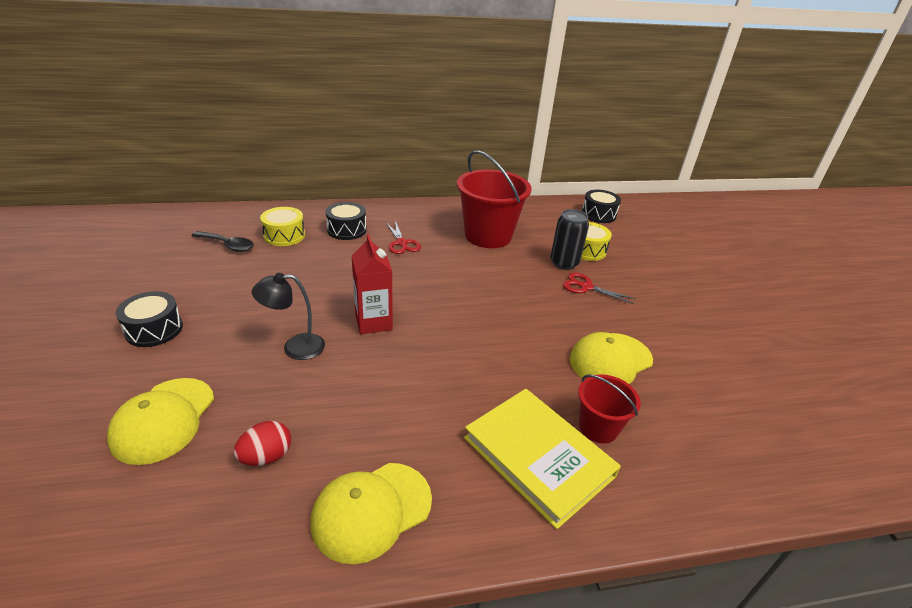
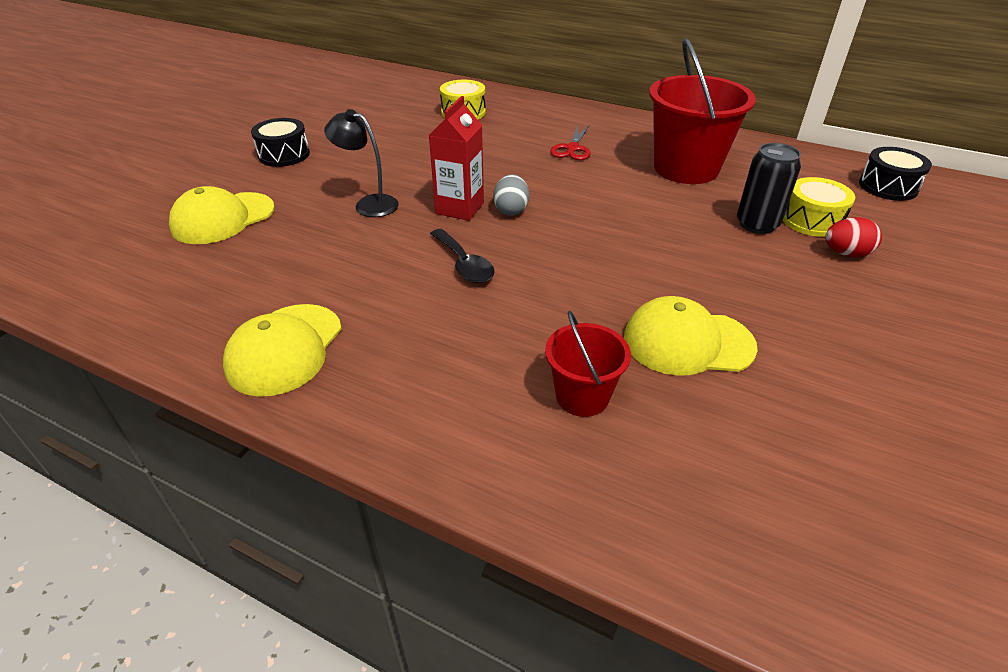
camera: 40 degrees right, 5 degrees up
black spoon [192,231,254,252] -> black spoon moved to [430,229,495,283]
red egg [234,421,291,466] -> red egg moved to [826,217,882,257]
yellow cap [311,463,432,564] -> yellow cap turned 75 degrees counterclockwise [223,304,342,397]
black drum [325,202,367,240] -> none
yellow book [464,389,621,529] -> none
red scissors [563,273,636,304] -> none
none -> grey egg [493,174,529,216]

